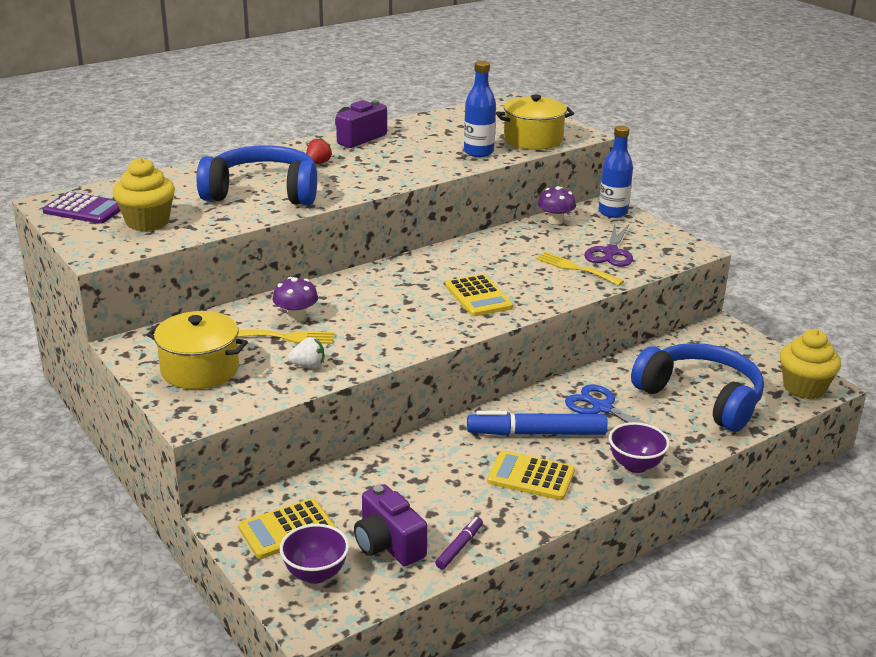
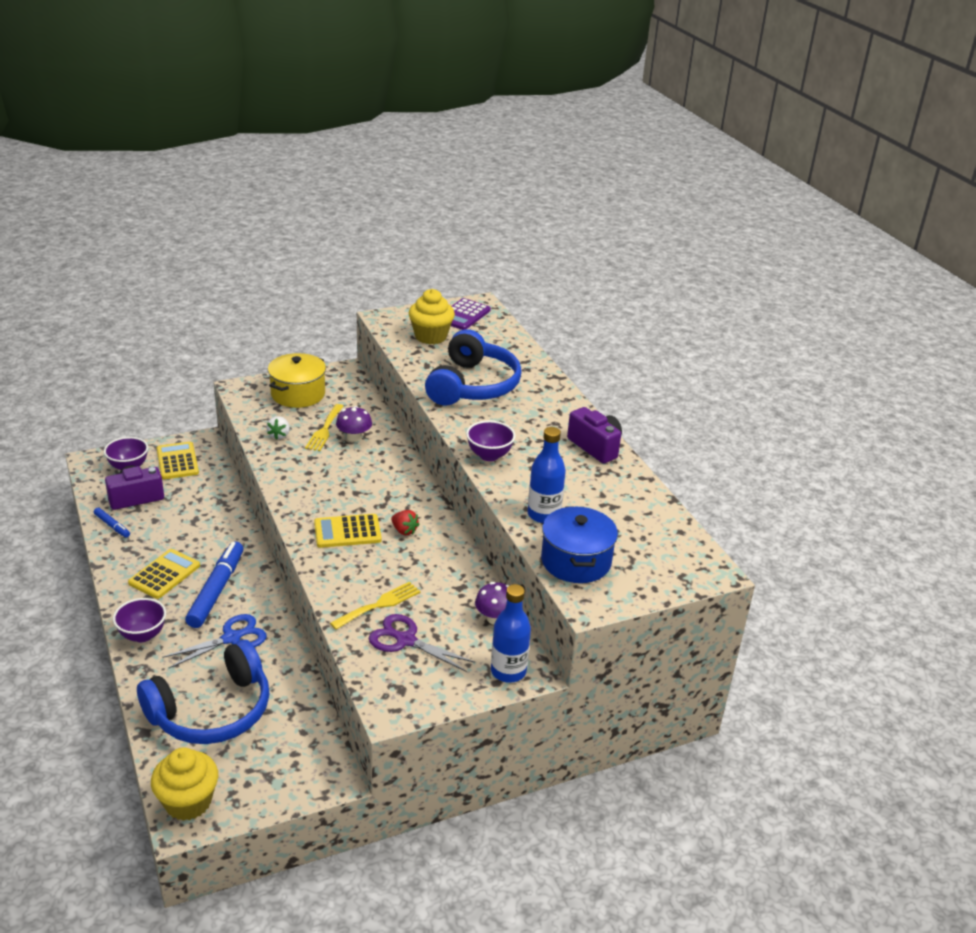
camera: 100 degrees right, 5 degrees up
red strawberry [306,138,332,164] -> red strawberry moved to [391,510,419,535]
purple marker [435,517,483,569] -> blue marker [94,508,130,538]
yellow pot [496,94,574,150] -> blue pot [541,507,618,583]
none -> purple bowl [466,421,515,461]

